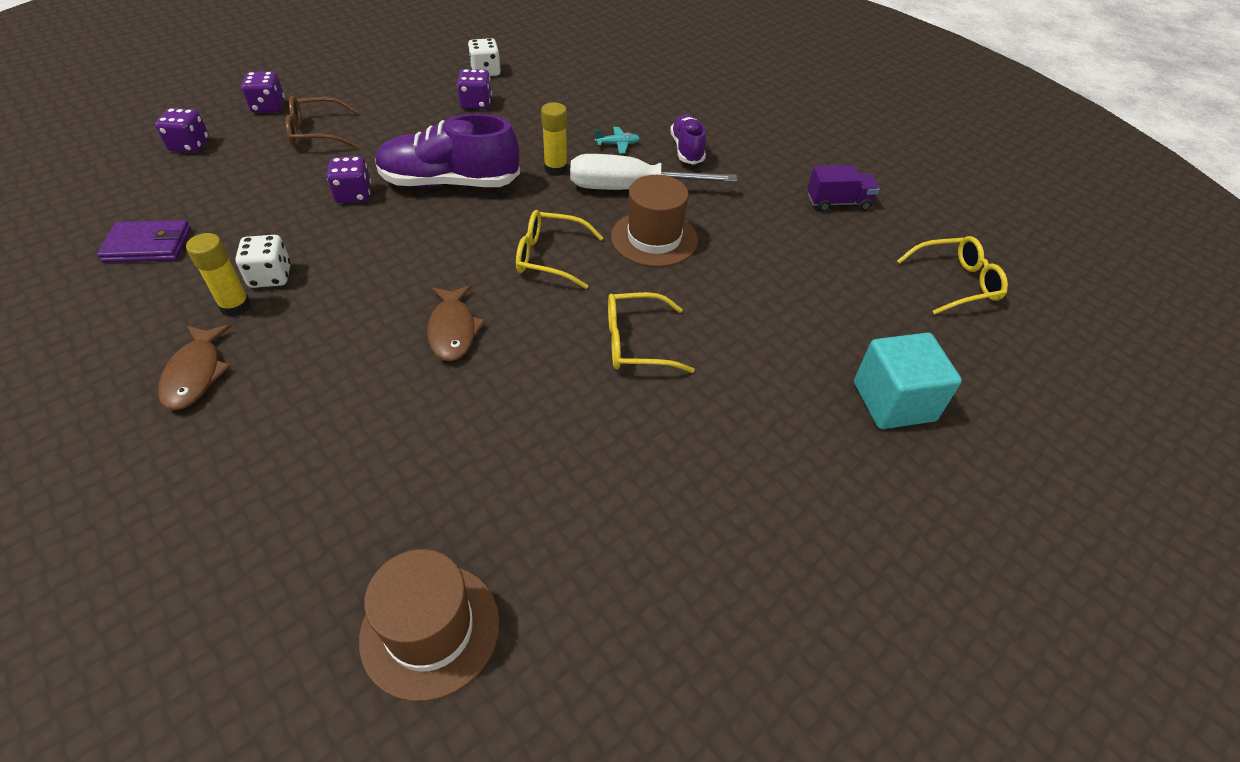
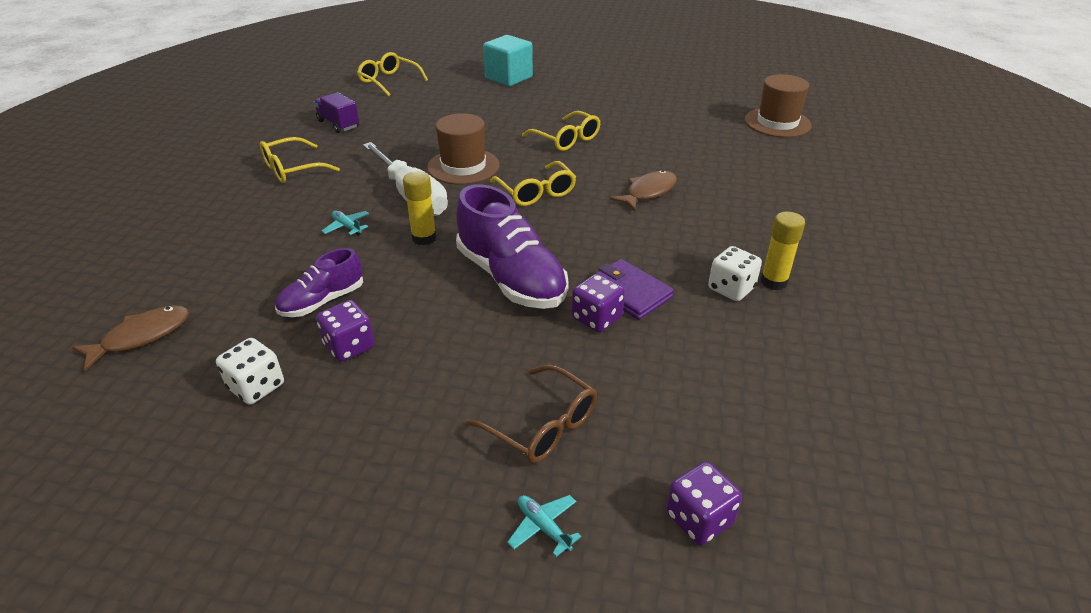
camera: 125 degrees left, 10 degrees down
purple wallet [97,220,191,263] -> purple wallet moved to [596,259,674,320]
brown fish [158,324,232,410] -> brown fish moved to [72,305,189,371]
purple dice [241,71,285,113] -> turquoise plane [507,495,581,557]
purple shoe [670,114,706,165] -> purple shoe moved to [275,248,363,317]
none -> yellow glasses [260,137,340,183]

